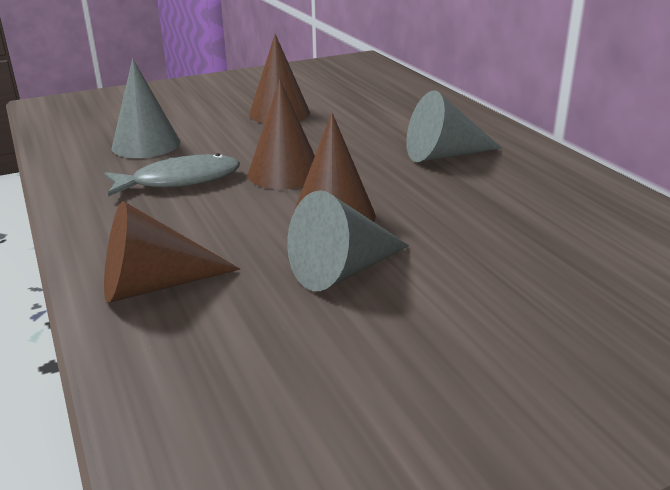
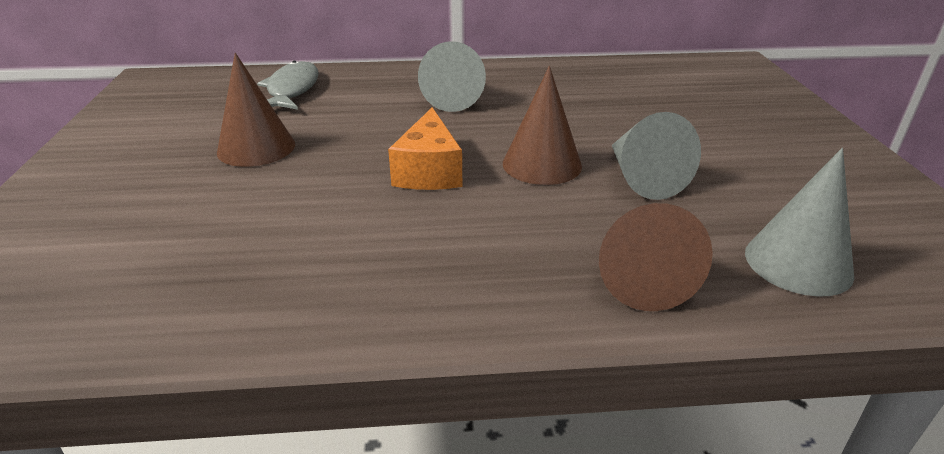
camera: 70 degrees left, 5 degrees up
grey fish [104,153,240,197] -> grey fish moved to [257,61,319,110]
grey cone [111,58,180,158] -> grey cone moved to [745,148,854,297]
brown cone [248,79,315,189] -> orange cheese [388,107,462,190]

